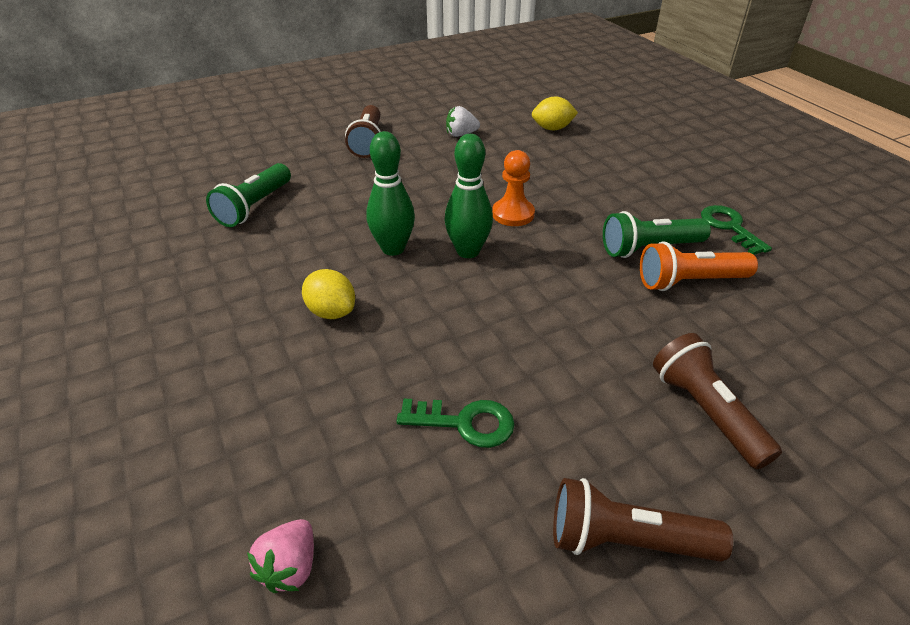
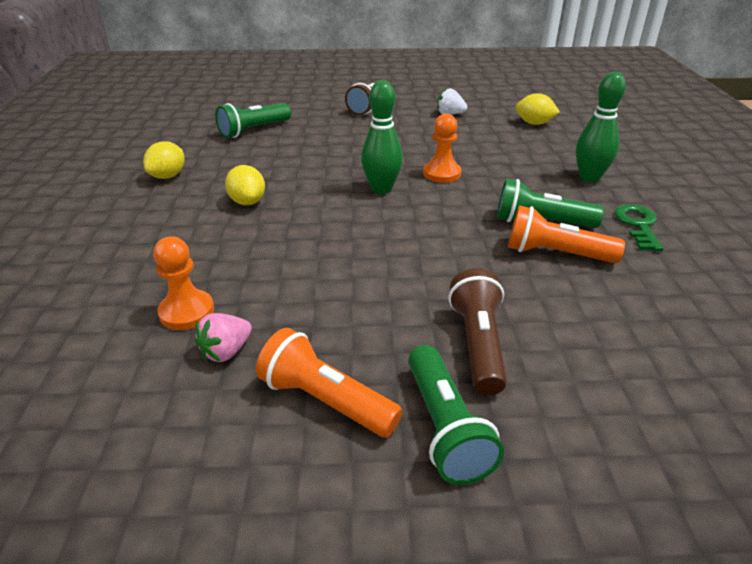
camera: 25 degrees right, 5 degrees down
pink strawberry [247,519,314,593] -> pink strawberry moved to [195,313,252,362]
green bowling pin [366,131,415,256] -> green bowling pin moved to [576,72,626,183]
green key [397,399,515,448] -> none
brown flashlight [553,478,733,562] -> orange flashlight [256,328,403,438]
none -> yellow lemon [143,141,185,179]
none -> orange pawn [153,236,214,330]
none -> green flashlight [408,345,504,485]

